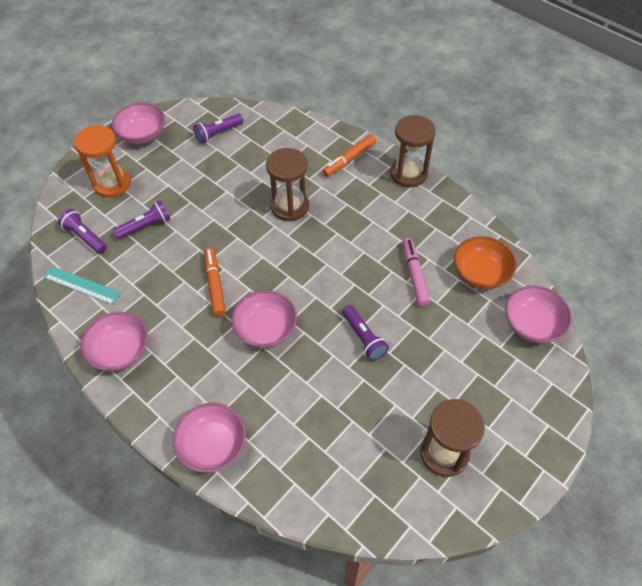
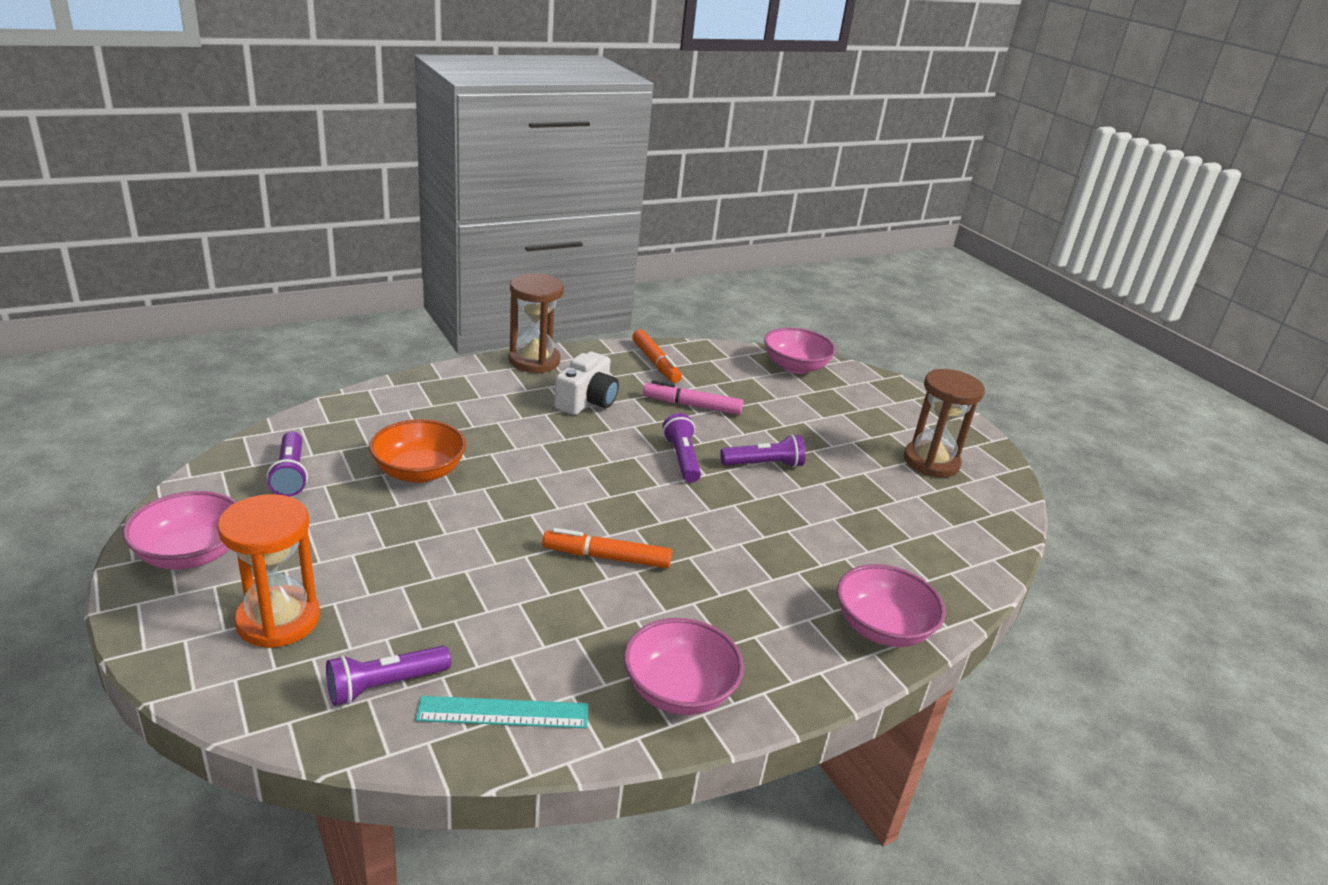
camera: 75 degrees left, 25 degrees down
turquoise ruler [44,266,121,305] -> turquoise ruler turned 45 degrees clockwise [415,696,588,728]
purple flashlight [113,200,170,239] -> purple flashlight moved to [663,413,701,483]
pink bowl [232,290,297,348] -> none
brown hourglass [266,148,309,221] -> none
orange marker [322,134,376,177] -> orange marker moved to [632,330,682,383]
orange bowl [454,236,517,289] -> orange bowl moved to [369,419,466,483]
none -> white camera [554,352,619,415]

